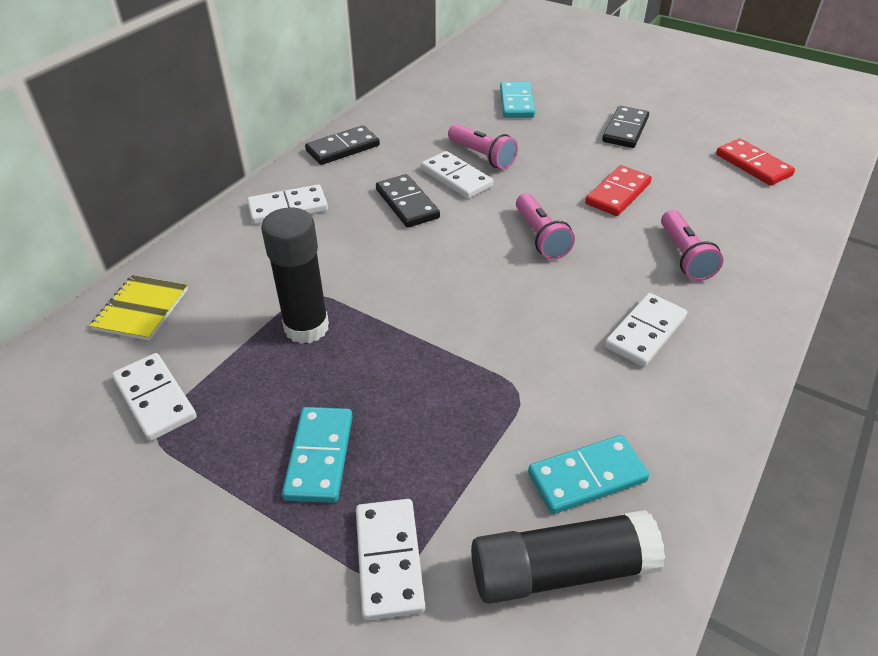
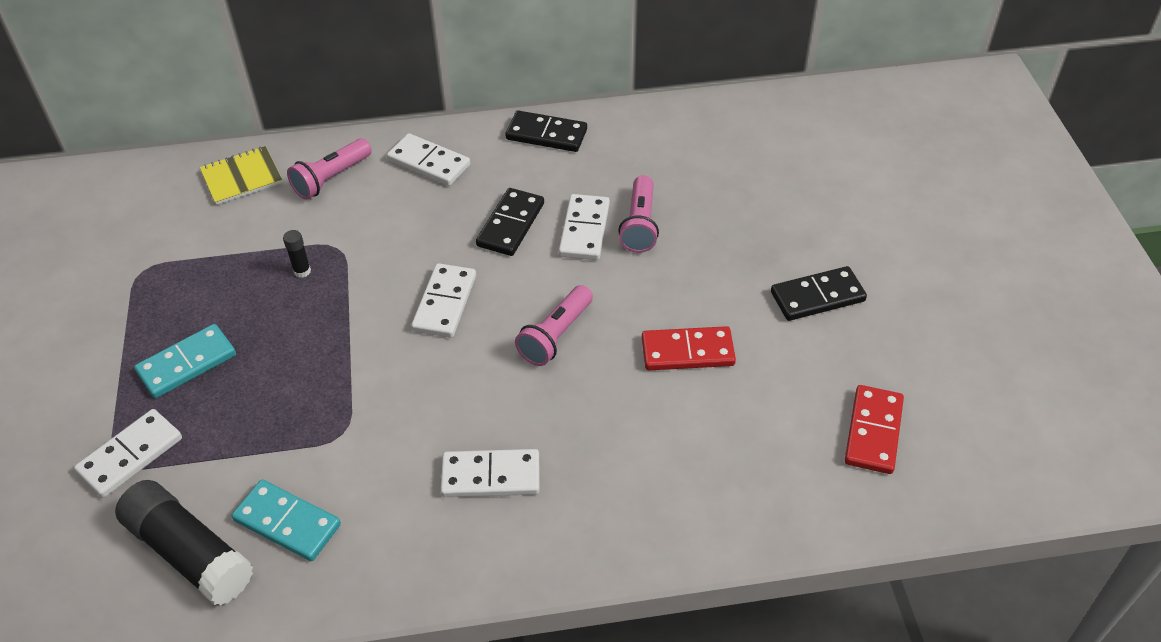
camera: 50 degrees right, 5 degrees up
white domino [112,353,197,441] -> white domino moved to [411,263,476,338]
black glue stick [261,208,329,344] -> black glue stick [283,230,311,278], size x0.42
turquoise domino [500,82,535,118] -> none
pink flashlight [661,210,723,281] -> pink flashlight moved to [287,138,372,199]

